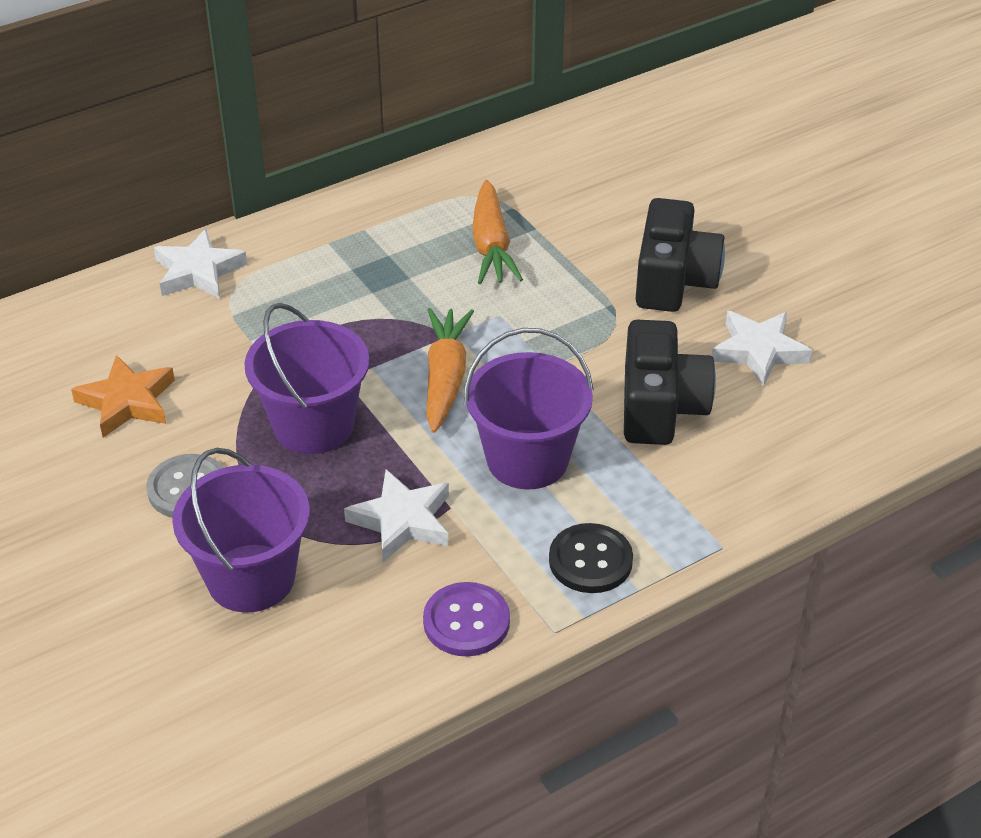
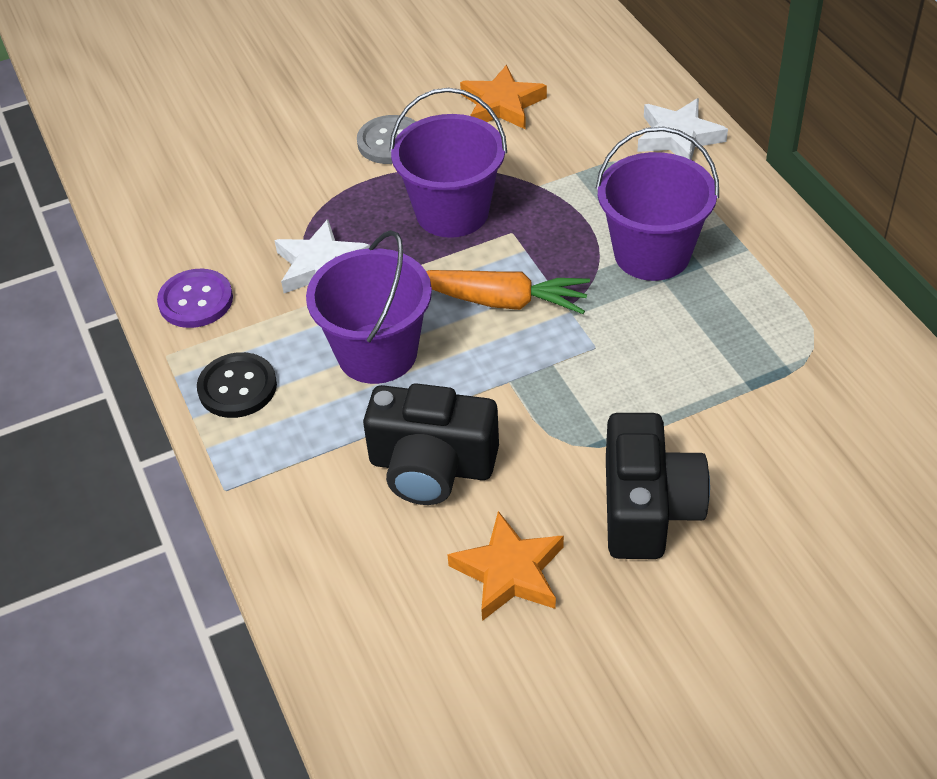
camera: 100 degrees right, 5 degrees up
purple bucket [172,448,310,613] -> purple bucket moved to [595,127,719,281]
orange carrot [472,180,523,284] -> none
black camera [636,198,725,312] -> black camera turned 105 degrees counterclockwise [606,413,710,559]
white star [712,311,812,387] -> orange star [447,511,564,621]

